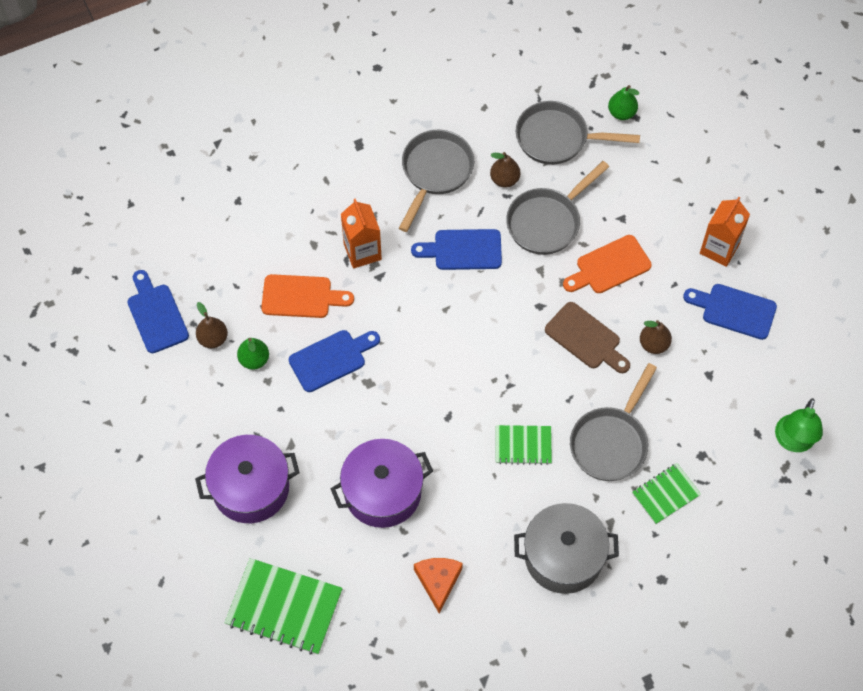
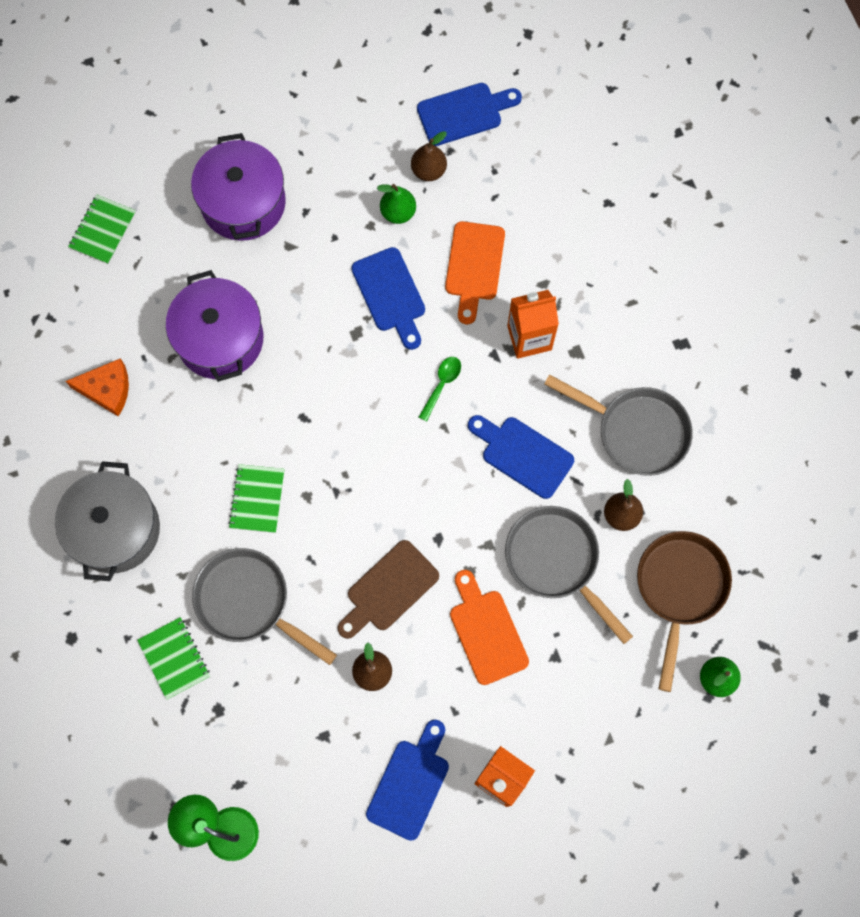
camera: 95 degrees right, 10 degrees up
green notebook [225,558,343,655] -> green notebook [68,194,136,264], size x0.58
blue cutting board [411,229,502,270] -> blue cutting board turned 60 degrees counterclockwise [468,415,574,499]
grey pan [516,101,640,165] -> brown pan [637,531,732,692]
none -> green spoon [419,357,461,421]

